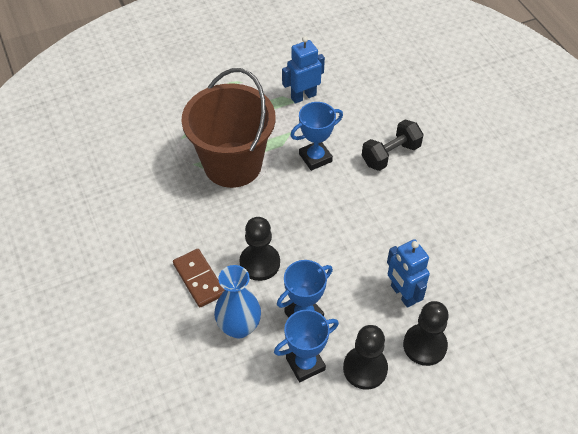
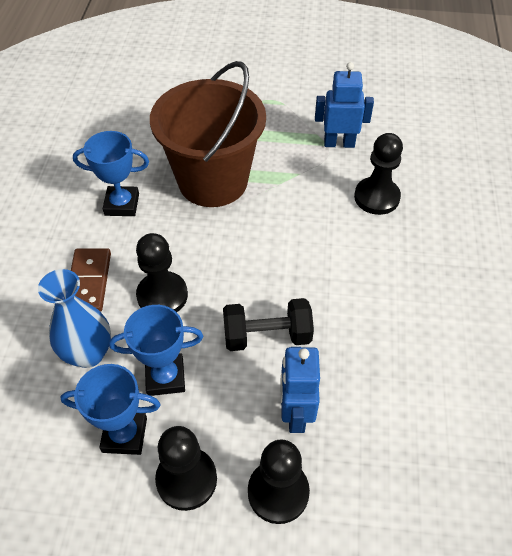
camera: 30 degrees right, 0 degrees up
blue trophy [290,102,343,171] -> blue trophy moved to [73,131,149,216]
black dumbbell [362,120,424,171] -> black dumbbell moved to [223,298,314,351]
none -> black pawn [354,133,403,215]

